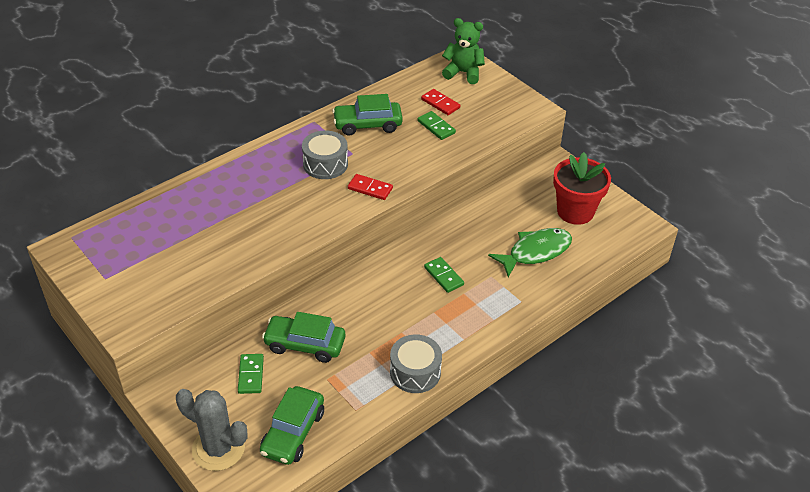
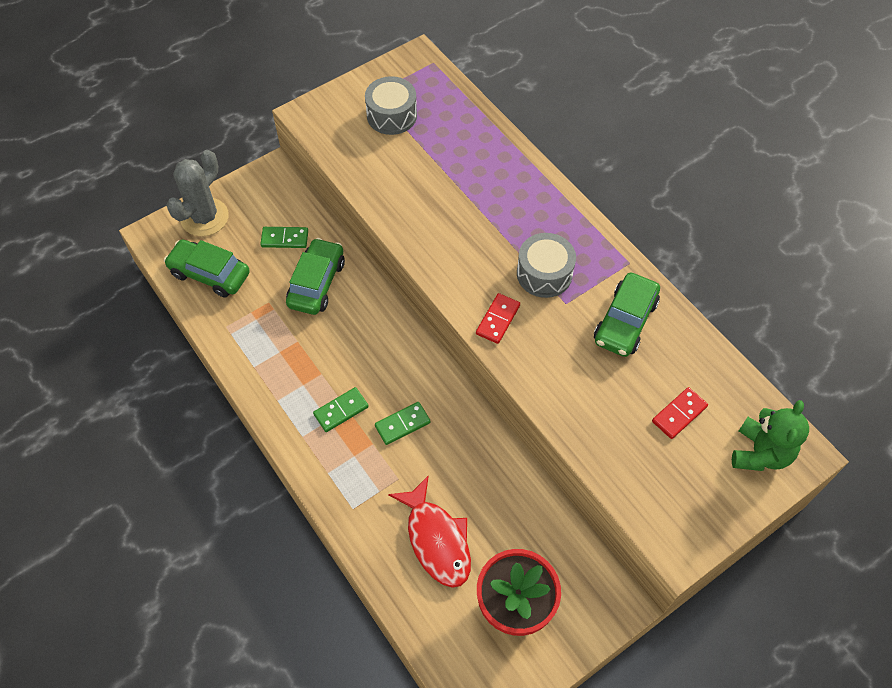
camera: 95 degrees right, 15 degrees up
green car [332,94,403,136] -> green car turned 150 degrees counterclockwise [594,273,660,357]
grey drum [390,334,442,393] -> grey drum moved to [365,76,417,135]
green domino [417,111,456,140] -> green domino moved to [313,387,369,432]
green fish [488,228,572,277] -> red fish [388,475,471,588]

